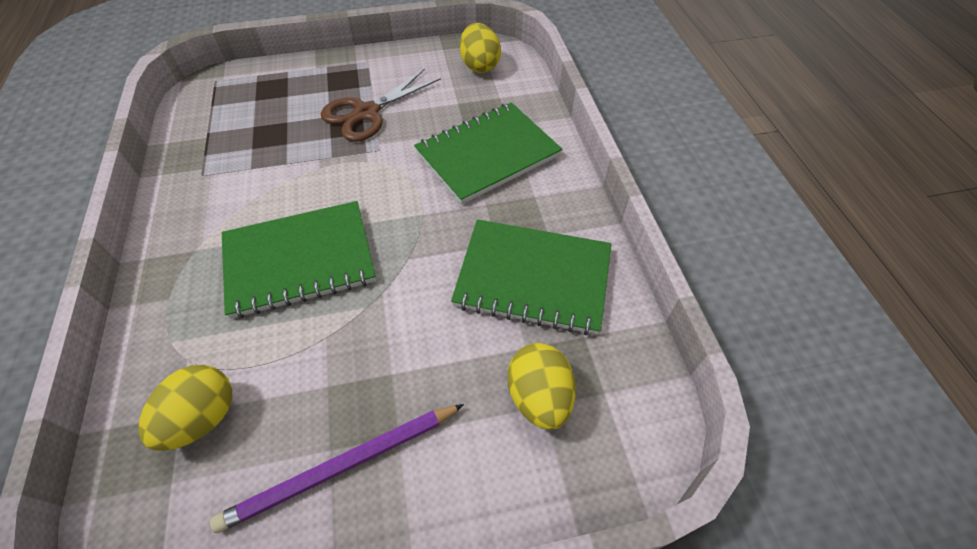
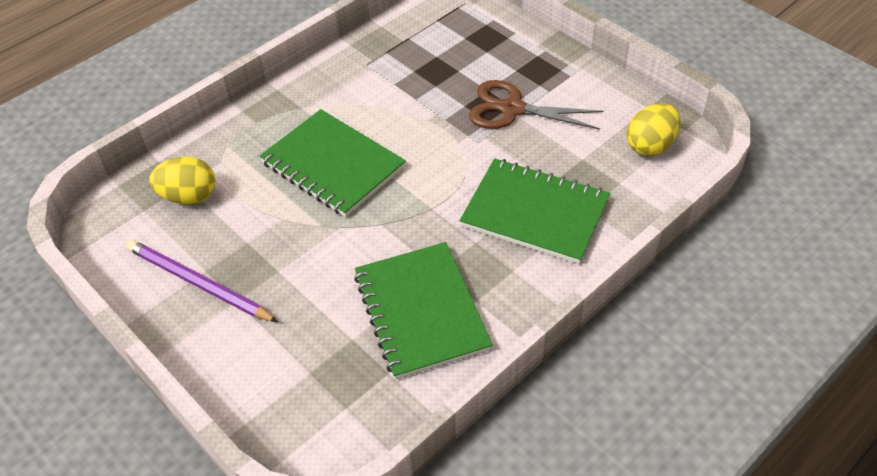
camera: 60 degrees right, 5 degrees down
yellow egg [508,343,576,430] -> none

